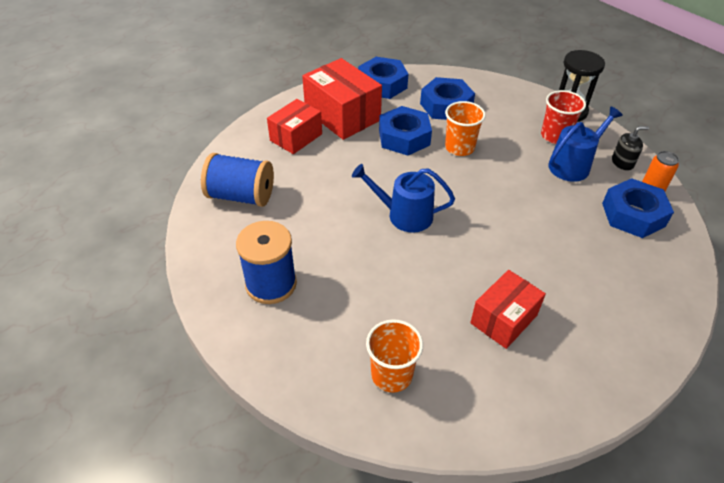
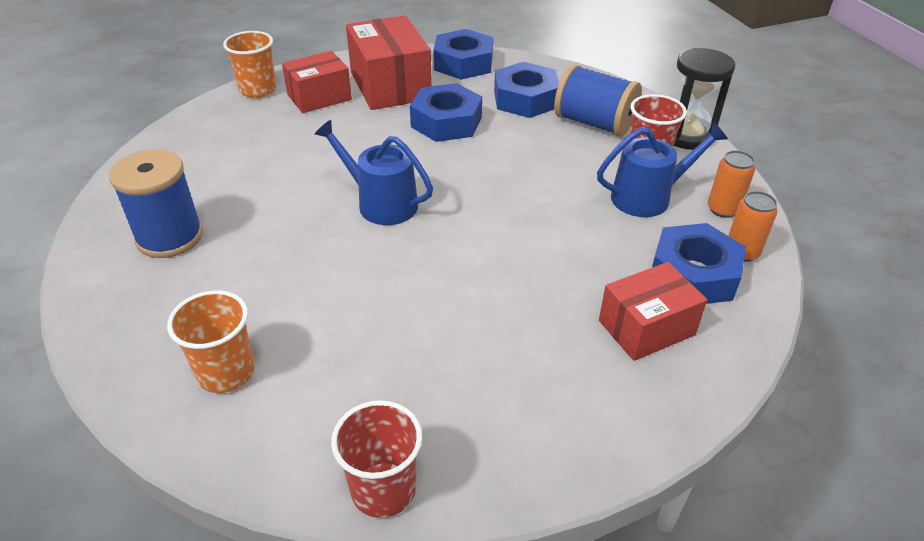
camera: 20 degrees right, 5 degrees down
blue spool [201,153,274,207] -> blue spool moved to [554,64,642,136]
orange cup [445,101,486,156] -> orange cup moved to [223,31,276,98]
red box [470,270,546,349] -> red box moved to [599,262,707,361]
black soap dispenser [612,126,649,171] -> orange can [708,150,755,218]
none -> red cup [331,400,422,518]

